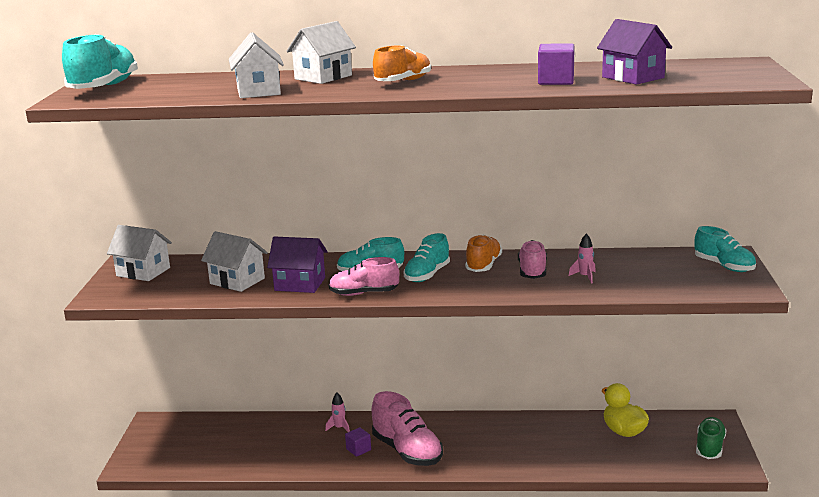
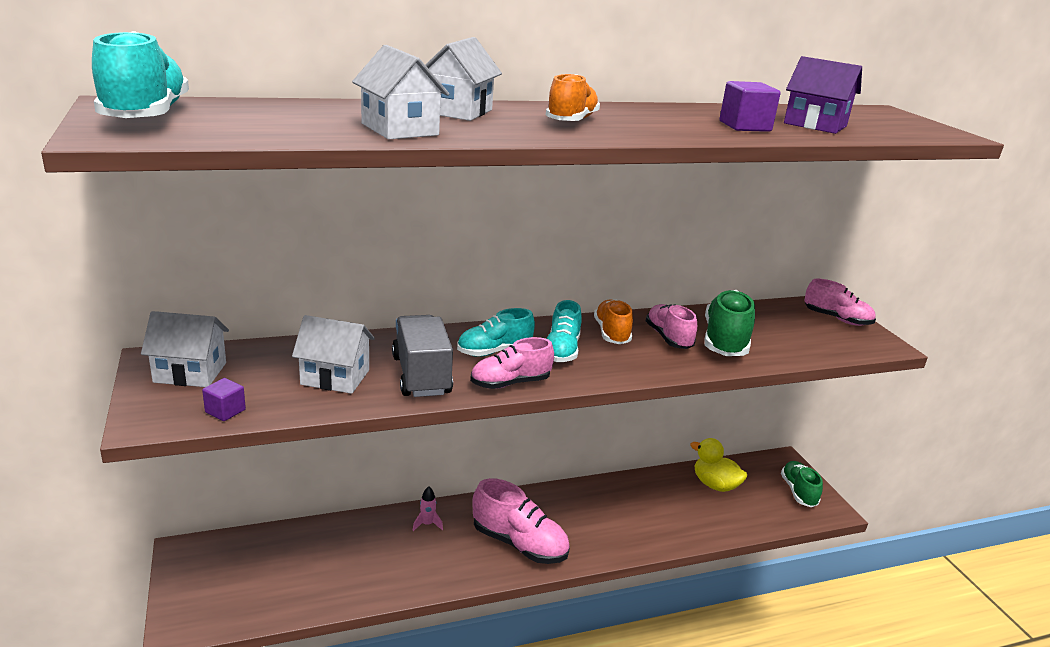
camera: 25 degrees left, 5 degrees up
purple house [267,237,327,293] -> grey truck [392,315,453,397]
purple cube [345,427,371,457] -> purple cube moved to [202,378,246,421]
pink rocket [569,233,596,284] -> green shoe [704,290,755,356]
turquoise shoe [695,226,756,272] -> pink shoe [805,278,876,326]

